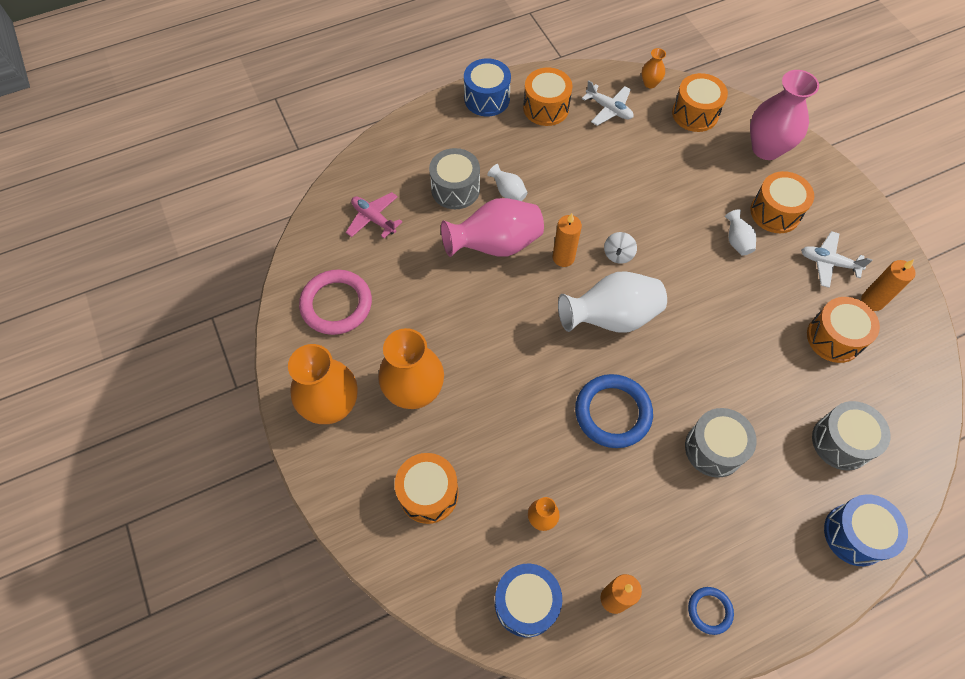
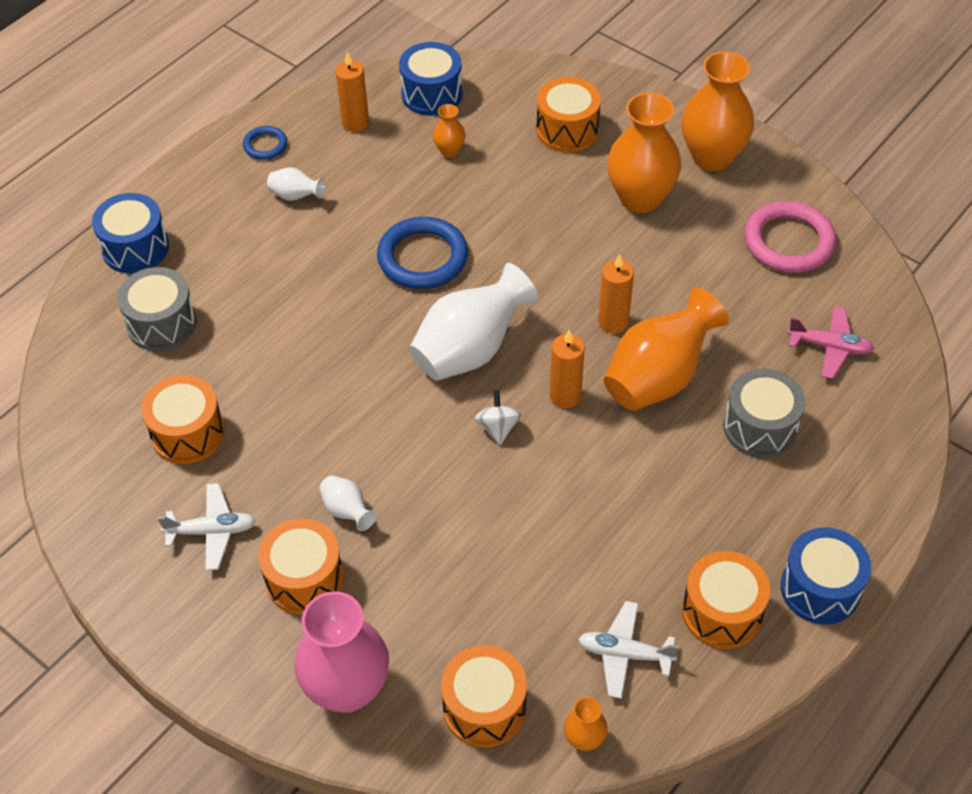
camera: 155 degrees right, 10 degrees down
pink vase [441,198,544,257] -> orange vase [604,287,729,411]
white vase [487,164,528,201] -> white vase moved to [267,167,326,201]
grey drum [685,408,757,478] -> none
orange candle [861,259,916,311] -> orange candle moved to [598,254,634,334]

